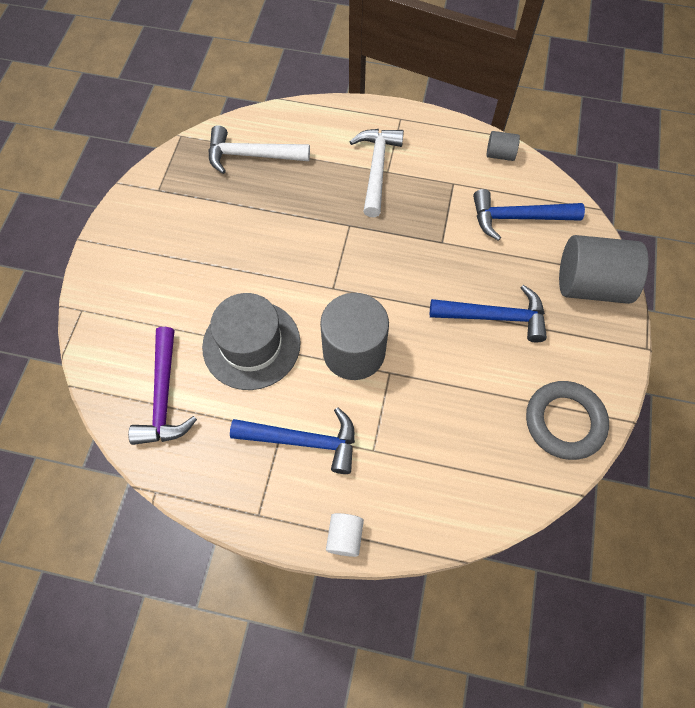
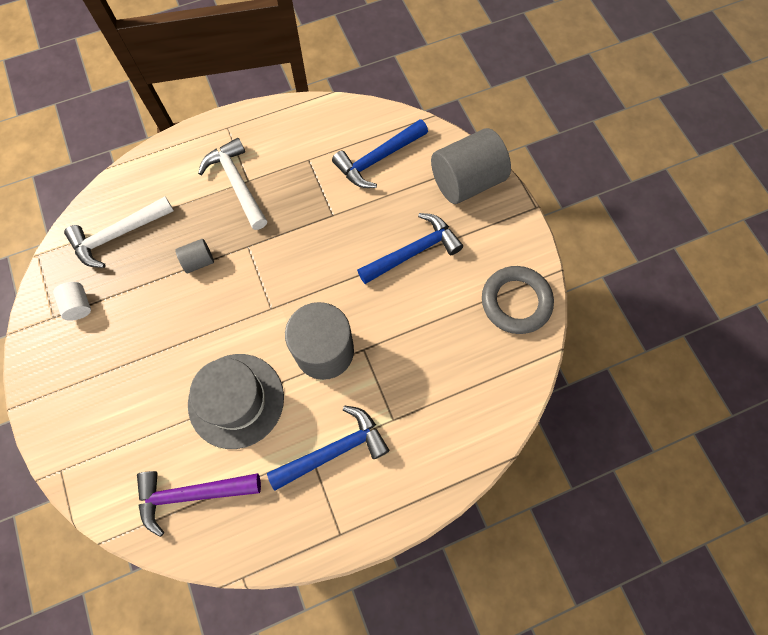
camera: 35 degrees left, 5 degrees up
purple hammer [128,327,197,445] -> purple hammer turned 120 degrees clockwise [137,471,261,537]
white cylinder [326,513,364,557] -> white cylinder moved to [53,282,91,321]
grey cylinder [486,131,520,161] -> grey cylinder moved to [175,239,214,273]

